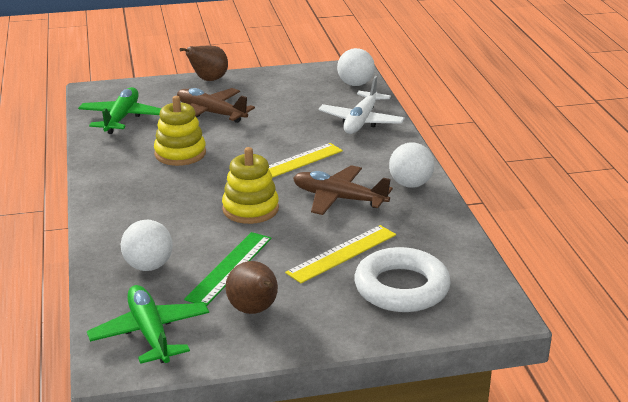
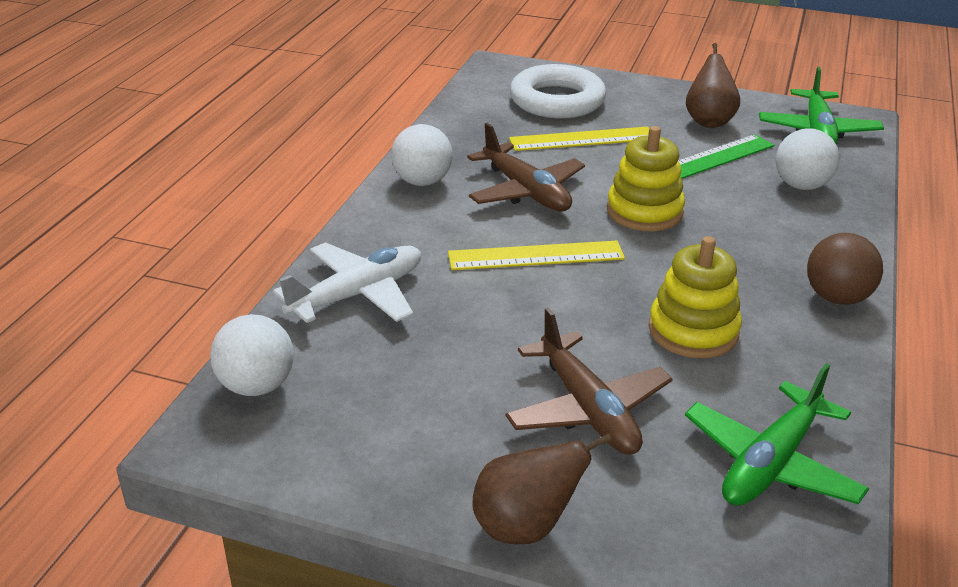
camera: 150 degrees left, 5 degrees up
none -> brown ball [807,233,883,305]

